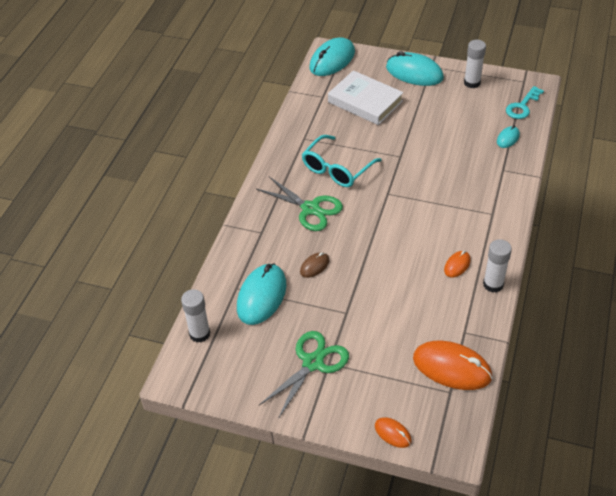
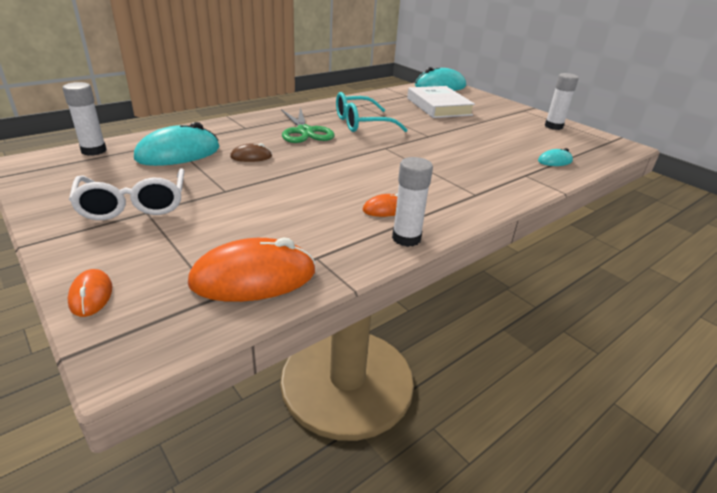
camera: 30 degrees right, 15 degrees down
green scissors [259,331,349,419] -> white glasses [69,168,184,220]
turquoise mouse [386,51,444,86] -> none
orange mouse [413,341,492,390] -> orange mouse turned 75 degrees counterclockwise [188,237,315,302]
turquoise key [506,86,544,119] -> none

